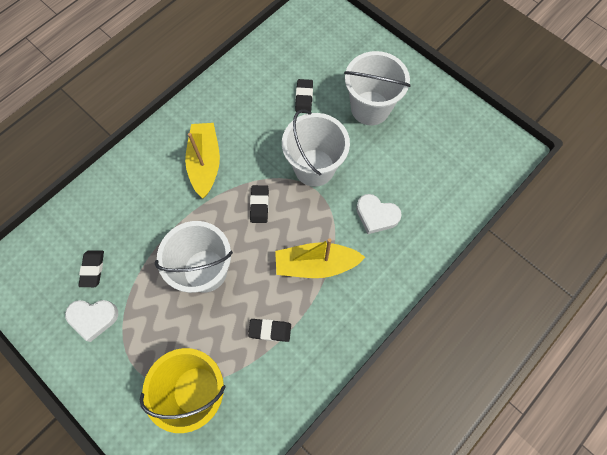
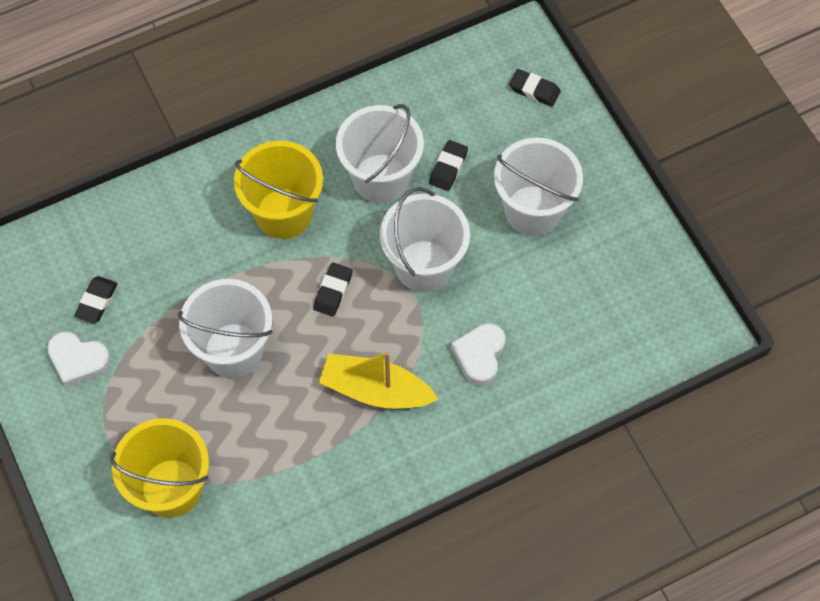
camera: 20 degrees right, 5 degrees down
yellow boat [185,123,220,198] -> yellow bucket [234,141,323,239]
black eraser [248,319,291,342] -> black eraser moved to [509,69,561,107]
white heart [356,194,402,234] -> white heart turned 60 degrees clockwise [451,323,505,386]
none -> white bucket [336,104,424,203]

